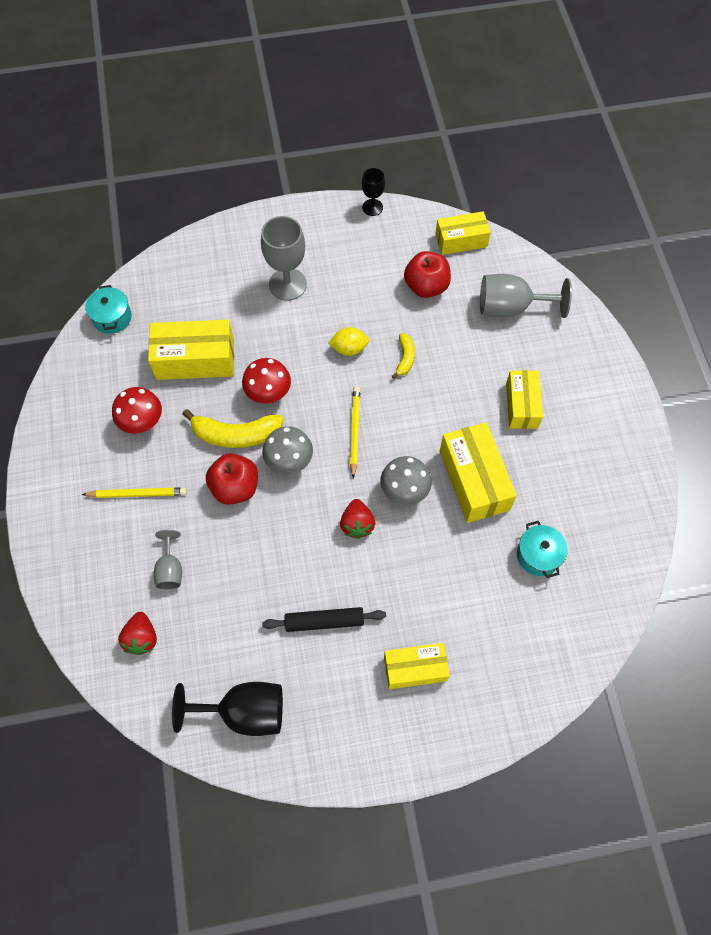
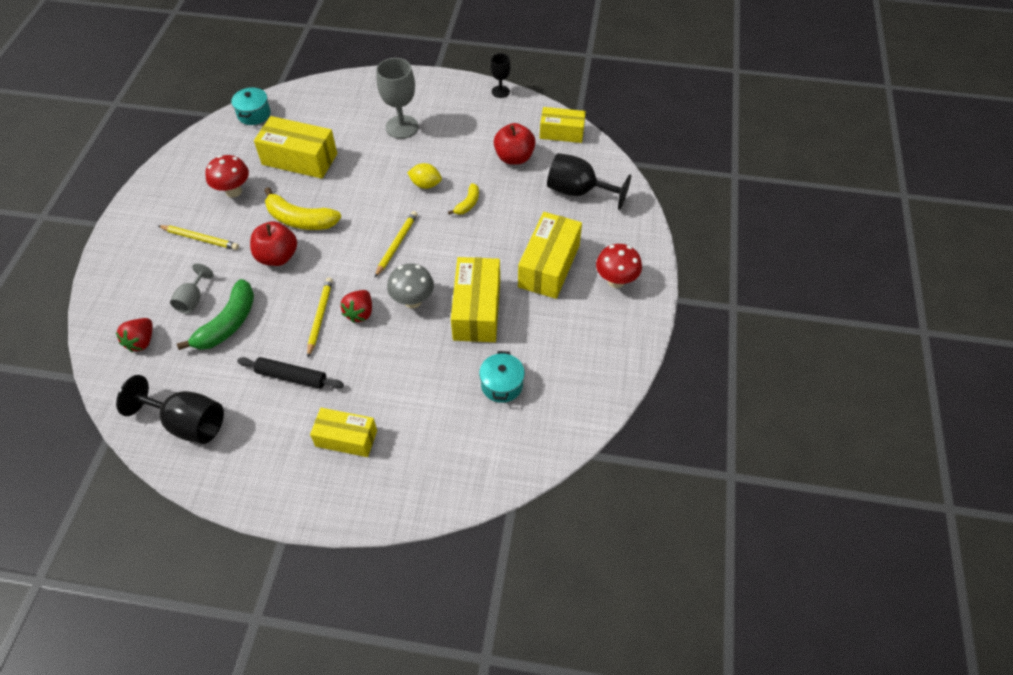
camera: 20 degrees right, 10 degrees down
red mushroom [242,358,291,404] -> red mushroom moved to [596,244,642,288]
grey mushroom [262,426,313,474] -> none
grey goblet [480,274,572,318] -> black goblet [547,153,631,210]
yellow box [506,370,543,429] -> yellow box [518,212,582,299], size x1.52
none -> green banana [177,279,254,350]
none -> yellow pencil [307,277,333,357]

